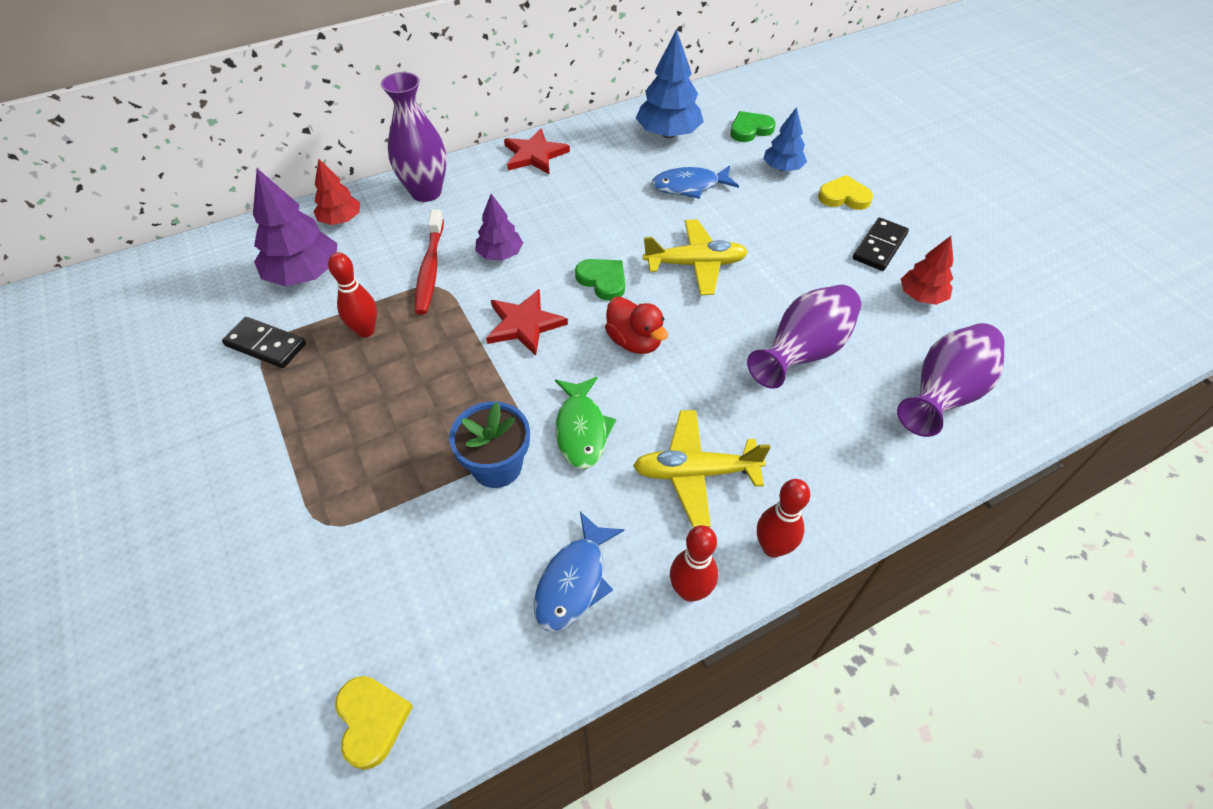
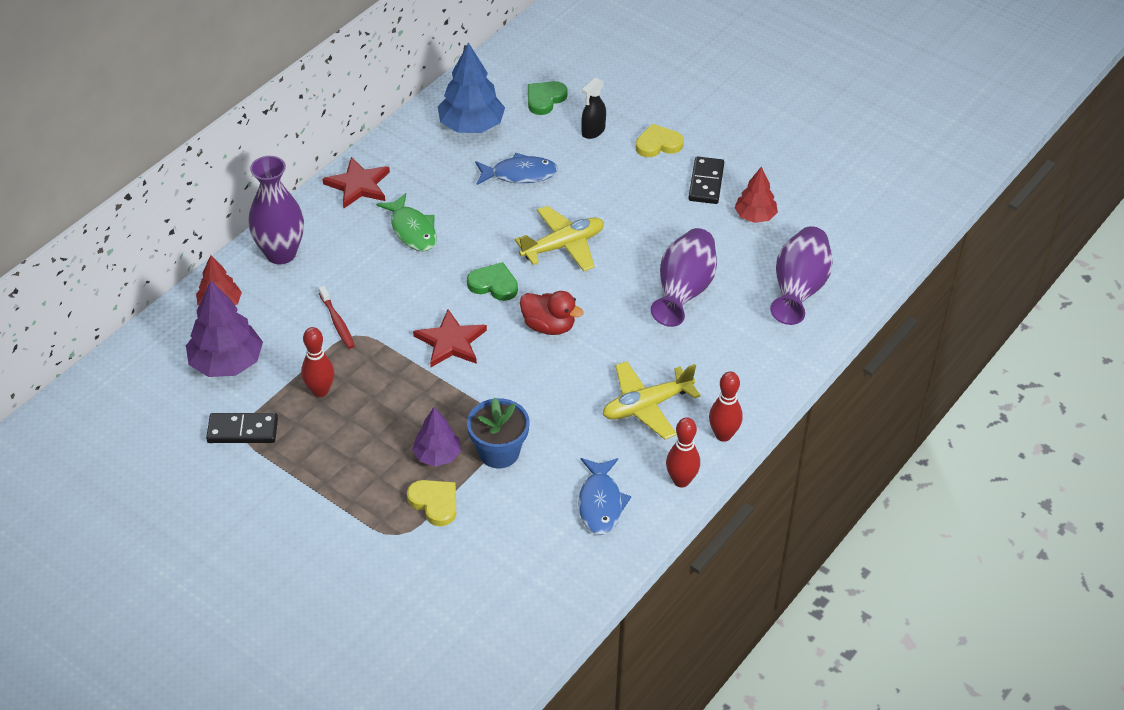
camera: 25 degrees left, 5 degrees down
yellow heart [335,676,413,770] -> yellow heart moved to [407,480,456,526]
red toothbrush [415,209,444,315] -> red toothbrush [319,286,355,349], size x0.65
purple tree [475,194,523,261] -> purple tree moved to [412,407,461,467]
green fish [555,377,616,469] -> green fish moved to [376,193,437,251]
blue fish [652,165,739,199] -> blue fish turned 150 degrees counterclockwise [475,153,558,185]
blue tree [763,107,807,171] -> black spray bottle [581,77,606,139]

